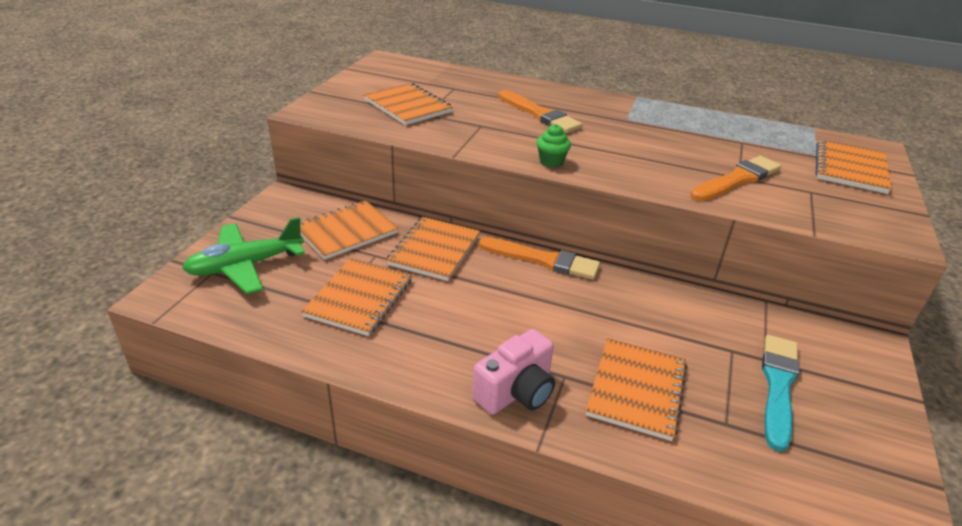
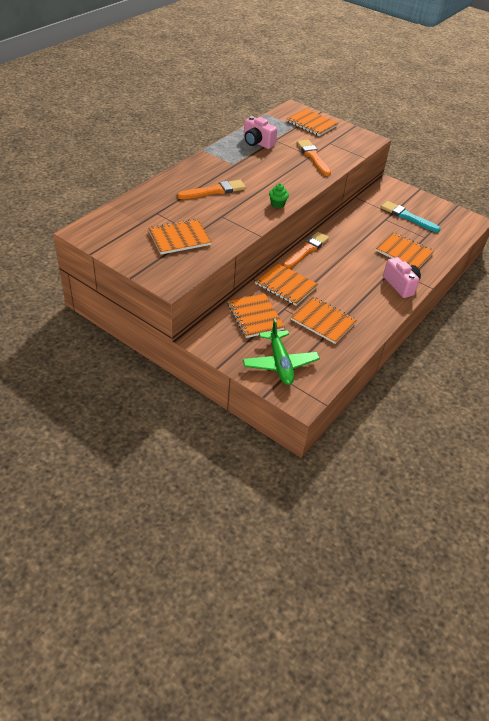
camera: 75 degrees left, 10 degrees up
none -> pink camera [244,116,277,149]

